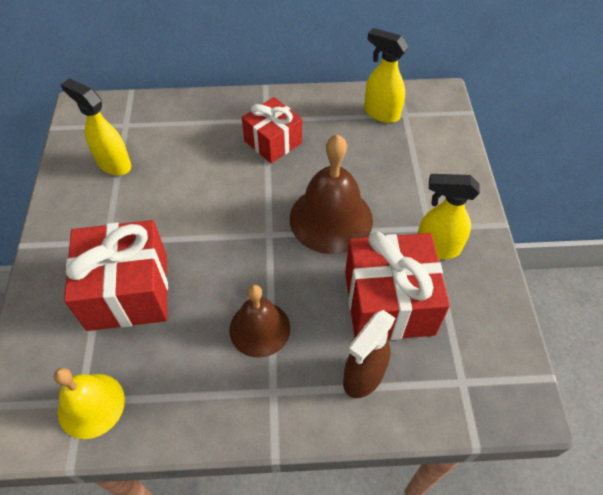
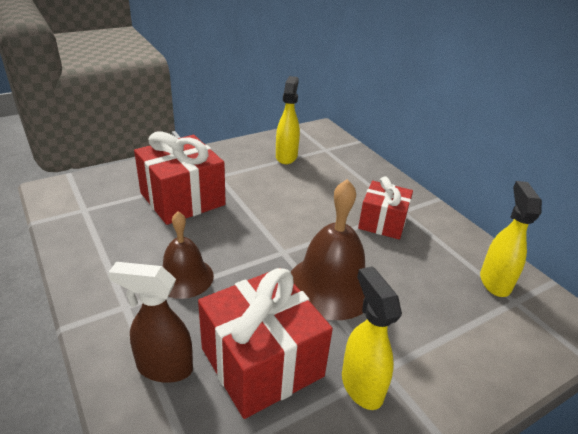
camera: 60 degrees right, 20 degrees down
yellow bell [54,368,125,439] -> none

